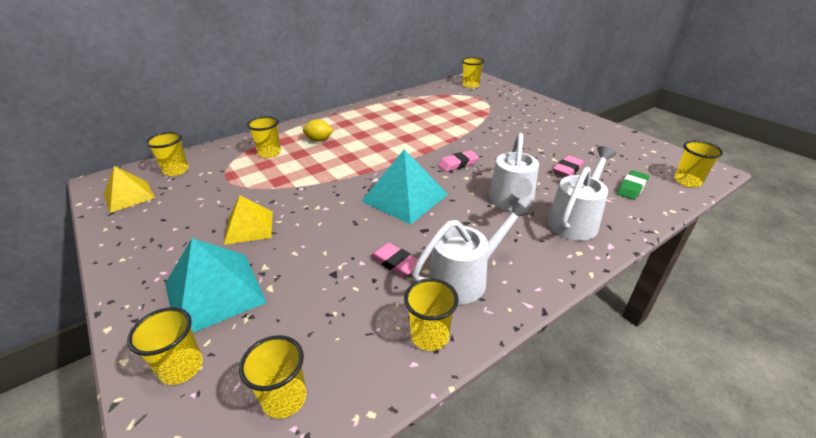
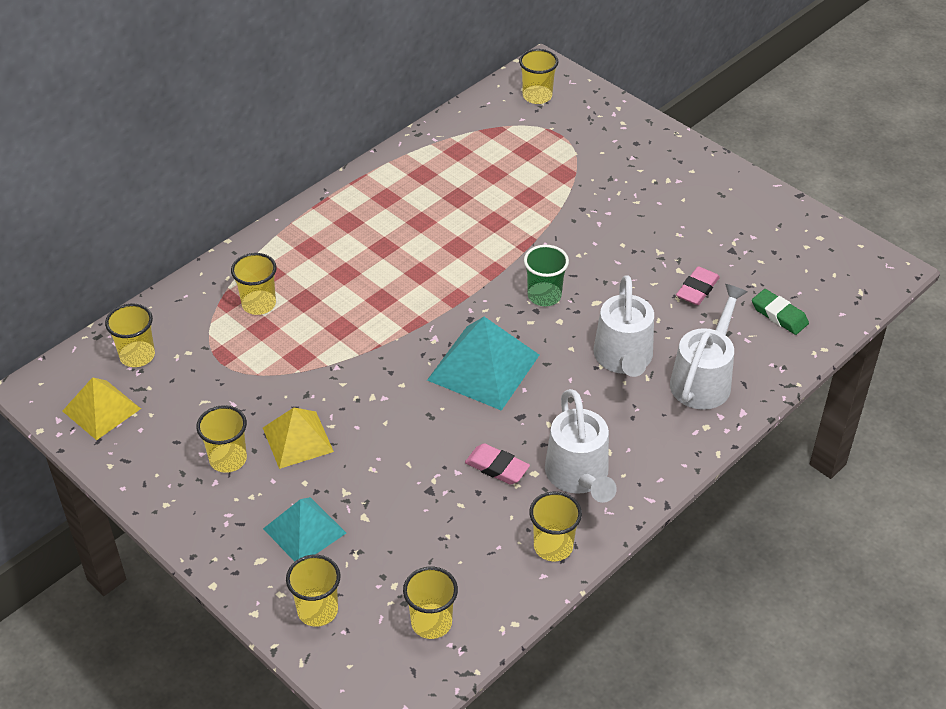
camera: 10 degrees left, 10 degrees up
turquoise pyramid [165,238,267,333] -> turquoise pyramid [263,497,346,562], size x0.65
yellow lemon [303,119,334,141] -> none
white watering can [412,199,531,304] -> white watering can turned 120 degrees clockwise [545,389,617,503]
pink eraser [438,150,479,172] -> green cup [524,245,569,306]
green eraser [617,170,649,200] -> green eraser turned 75 degrees counterclockwise [752,289,809,335]
yellow cup [674,140,723,187] -> yellow cup moved to [196,405,247,473]

